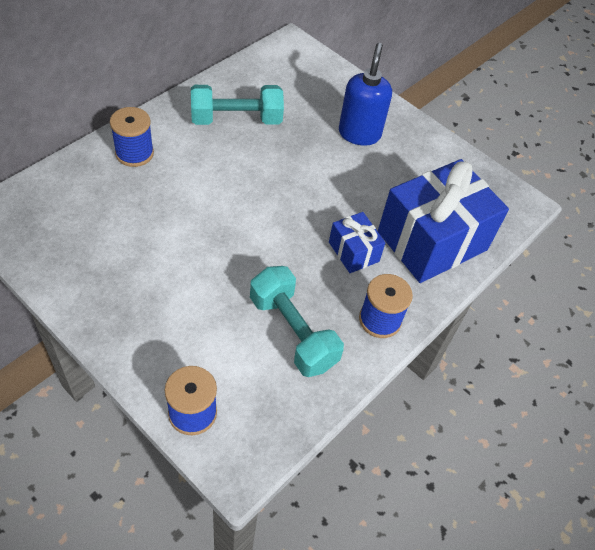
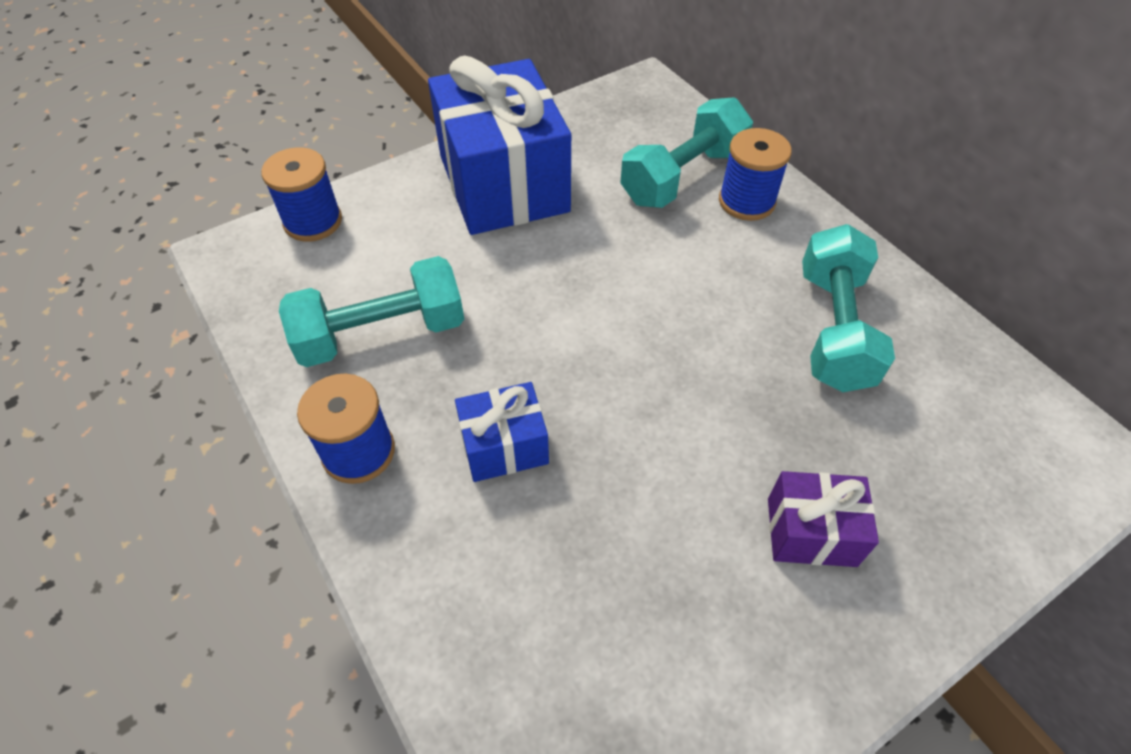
camera: 110 degrees right, 0 degrees up
blue soap dispenser [339,43,392,146] -> purple gift [768,471,879,567]
blue gift [378,159,509,283] -> blue gift moved to [428,55,571,235]
none -> turquoise dumbbell [620,97,753,208]

